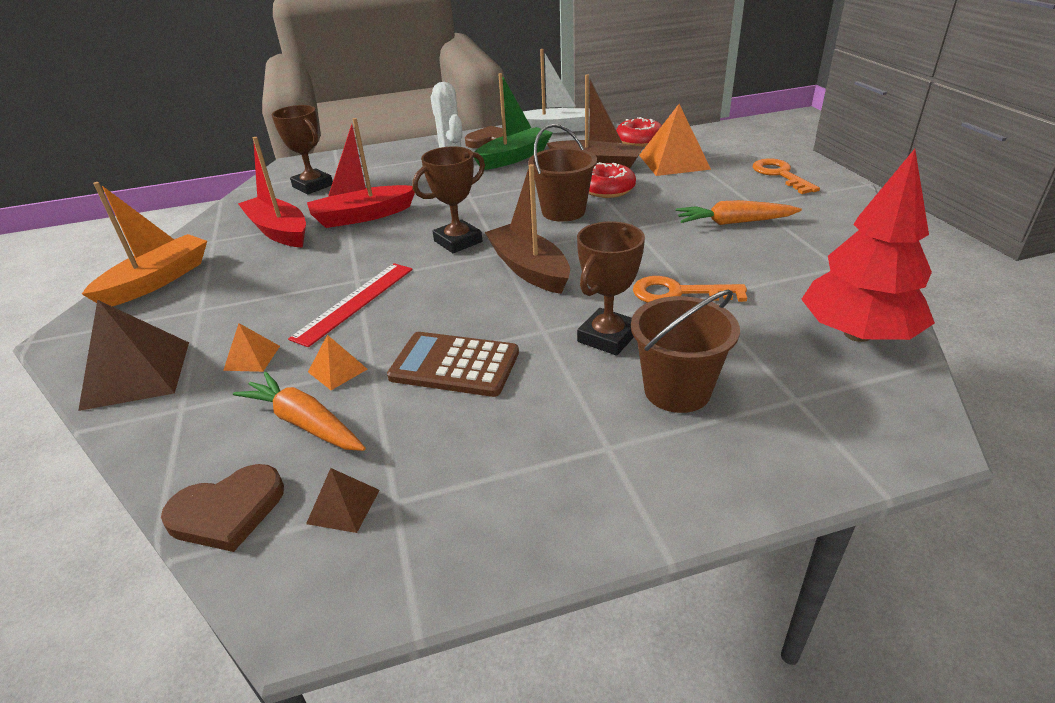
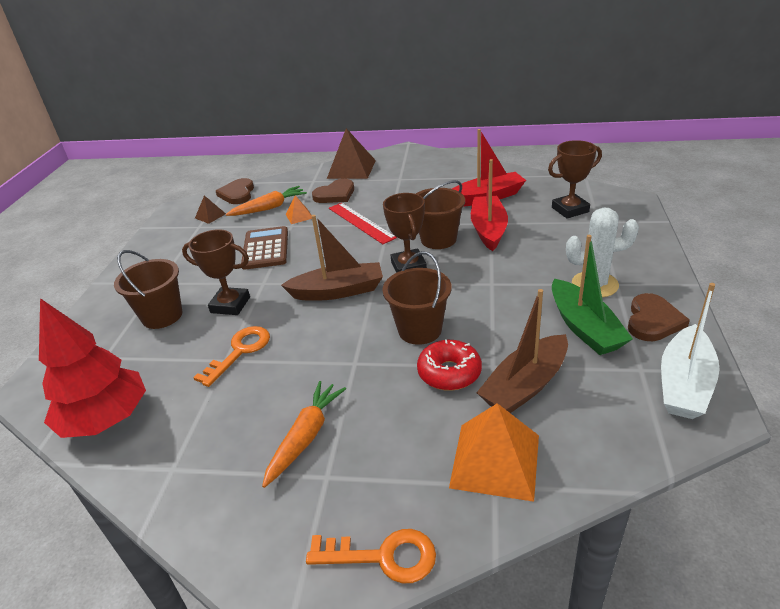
camera: 115 degrees right, 0 degrees up
orange boat [82,182,207,306] -> none
orange pyramid [223,323,280,372] -> brown heart [312,179,354,203]
brown calculator [387,332,519,397] -> brown calculator turned 45 degrees counterclockwise [241,226,288,270]
brown trophy [577,221,645,355] -> brown trophy turned 45 degrees counterclockwise [182,229,250,315]
red donut [616,117,662,147] -> none
none -> brown bucket [416,180,465,249]

